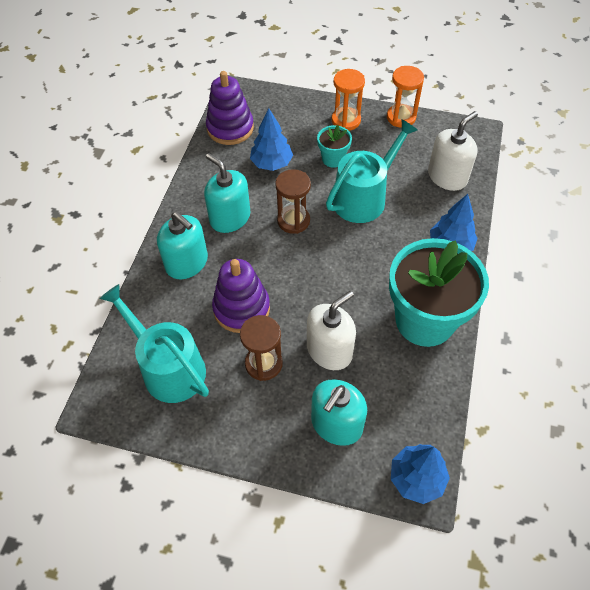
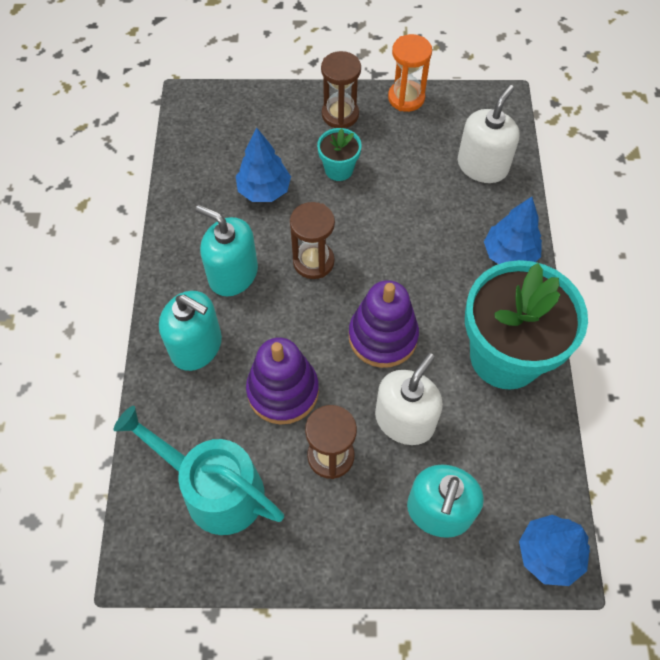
camera: 15 degrees left, 5 degrees up
purple stacking toy [206,71,254,145] -> purple stacking toy moved to [349,280,419,368]
turquoise watering can [326,119,418,223] -> none
orange hourglass [332,69,365,131] -> brown hourglass [321,51,361,128]

